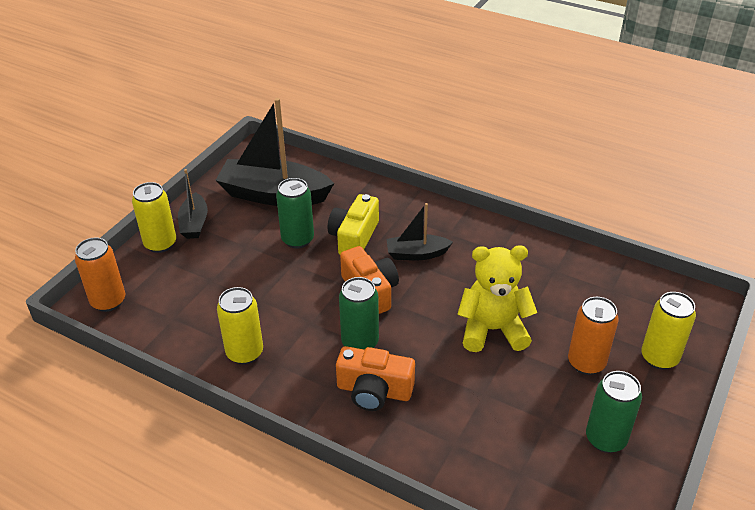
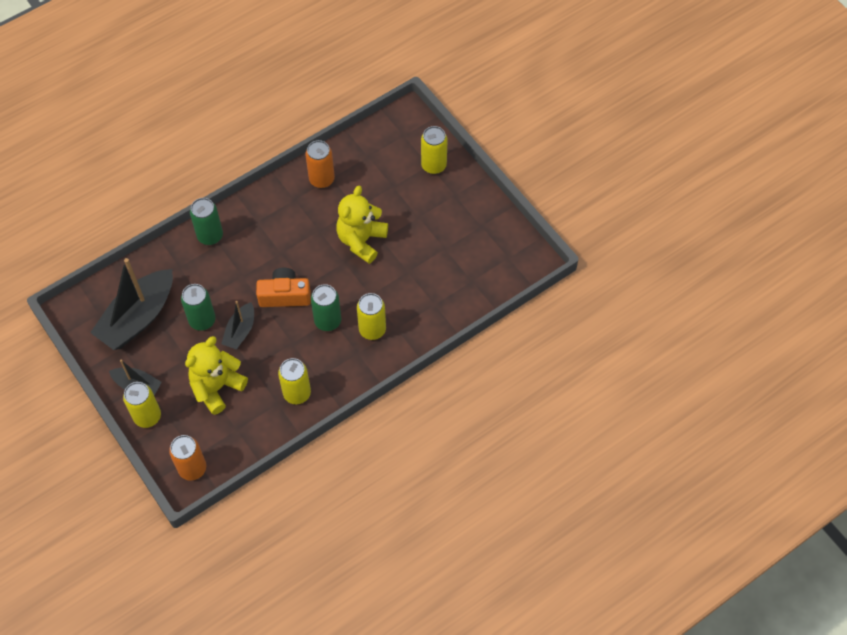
camera: 65 degrees left, 20 degrees up
yellow camera [328,194,379,255] -> none
orange camera [336,346,415,411] -> yellow can [357,293,386,340]
black boat [386,203,453,261] -> black boat moved to [221,301,254,349]
orange can [568,297,619,375] -> orange can moved to [305,140,335,188]
green can [586,371,642,453] -> green can moved to [190,198,223,245]
none -> yellow teddy bear [185,336,248,415]

